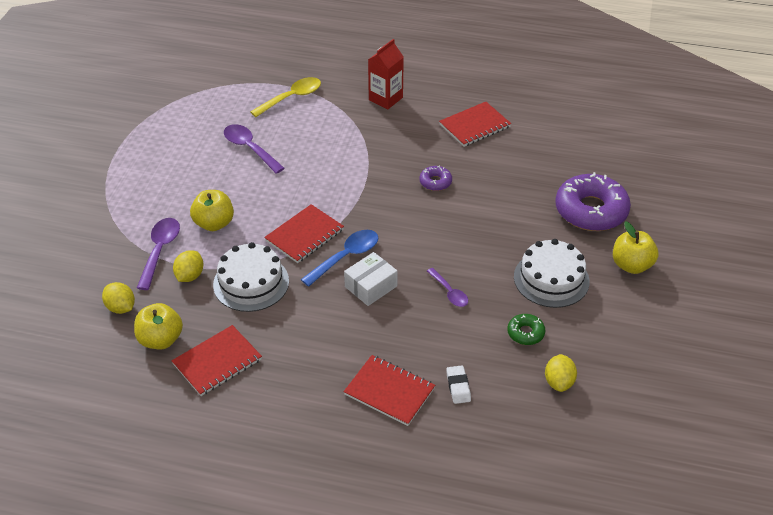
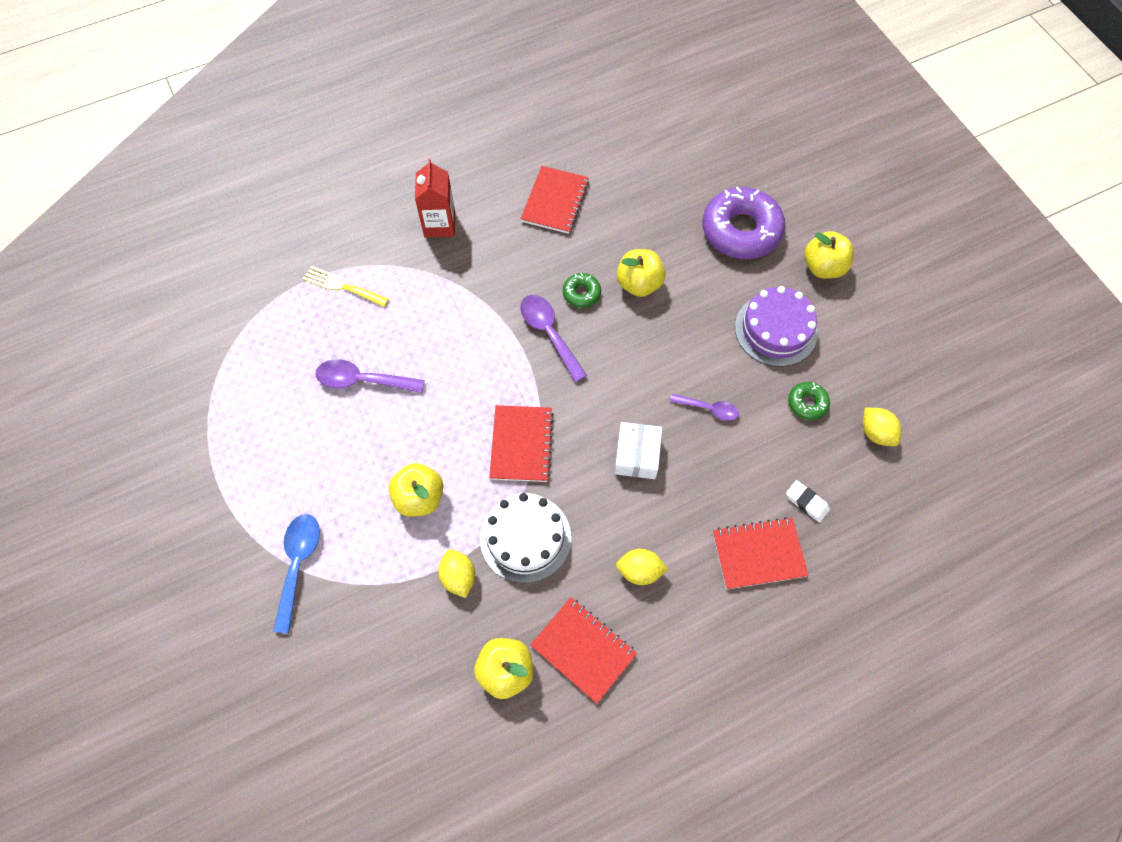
camera: 40 degrees left, 20 degrees up
yellow lemon [102,282,135,314] -> yellow lemon moved to [616,549,668,585]
purple spoon [137,218,180,290] -> purple spoon moved to [520,295,587,382]
red notebook [172,325,262,396] -> red notebook turned 60 degrees counterclockwise [530,597,637,704]
yellow spoon [250,77,321,117] -> yellow fork [303,266,389,307]
blue spoon [301,230,378,287] -> blue spoon moved to [273,514,320,634]
purple donut [420,165,452,191] -> green donut [563,273,601,308]
white cake [514,239,590,308] -> purple cake [735,286,818,367]
none -> yellow apple [617,249,666,297]

